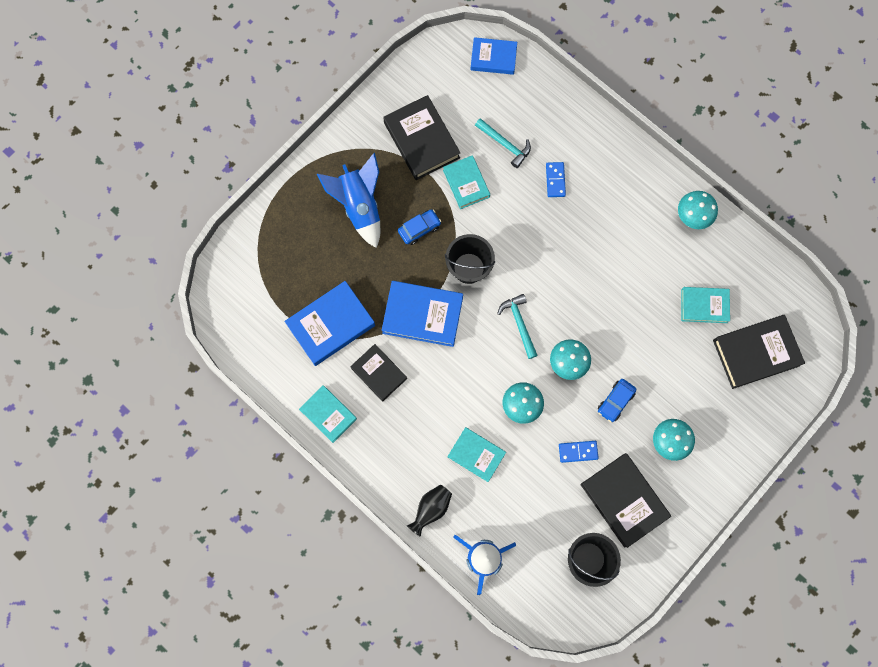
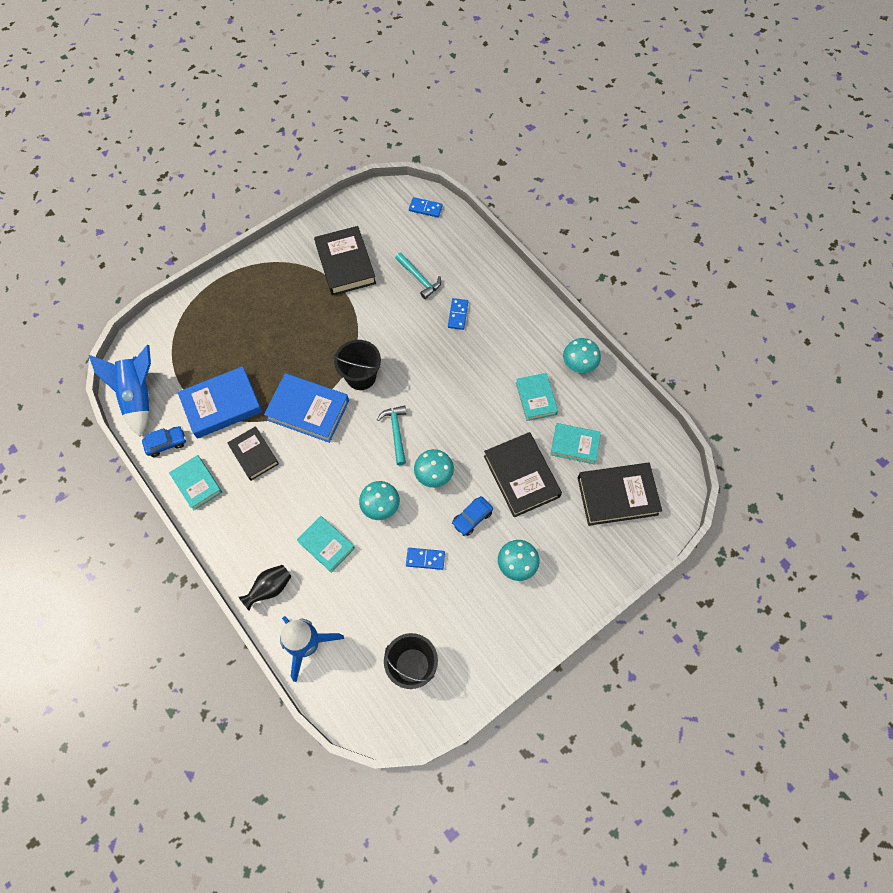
camera: 10 degrees right, 10 degrees down
blue rocket [317,153,380,248] -> blue rocket moved to [89,345,151,436]
blue car [398,209,441,245] -> blue car moved to [142,426,186,457]
turquoise book [443,155,490,209] -> turquoise book moved to [516,373,558,421]
blue book [471,37,517,75] -> blue domino [409,197,443,217]
black book [580,453,671,548] -> black book moved to [484,432,562,517]

